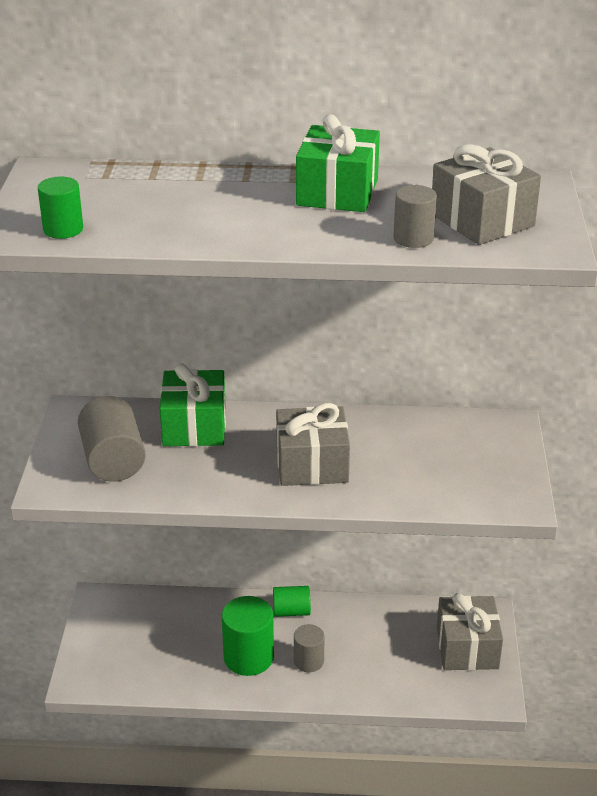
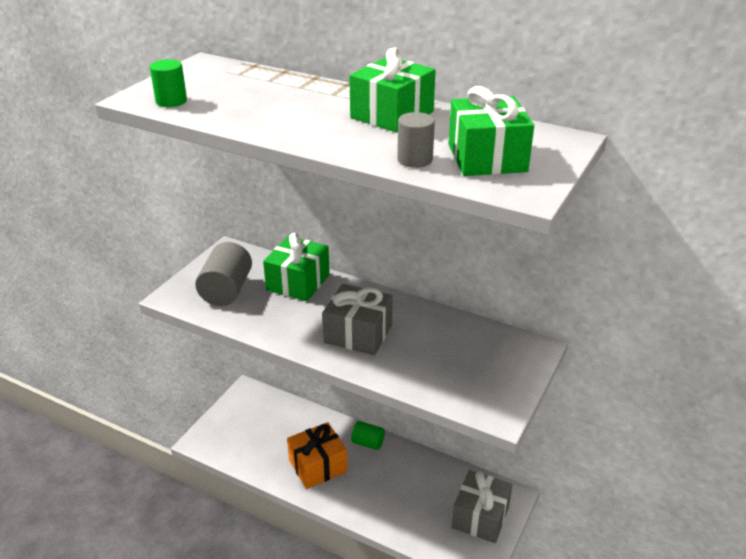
camera: 25 degrees right, 0 degrees up
green cylinder [222,596,274,676] -> orange gift [287,422,348,489]
grey cylinder [294,624,325,672] -> none
grey gift [432,144,541,245] -> green gift [449,86,534,176]

